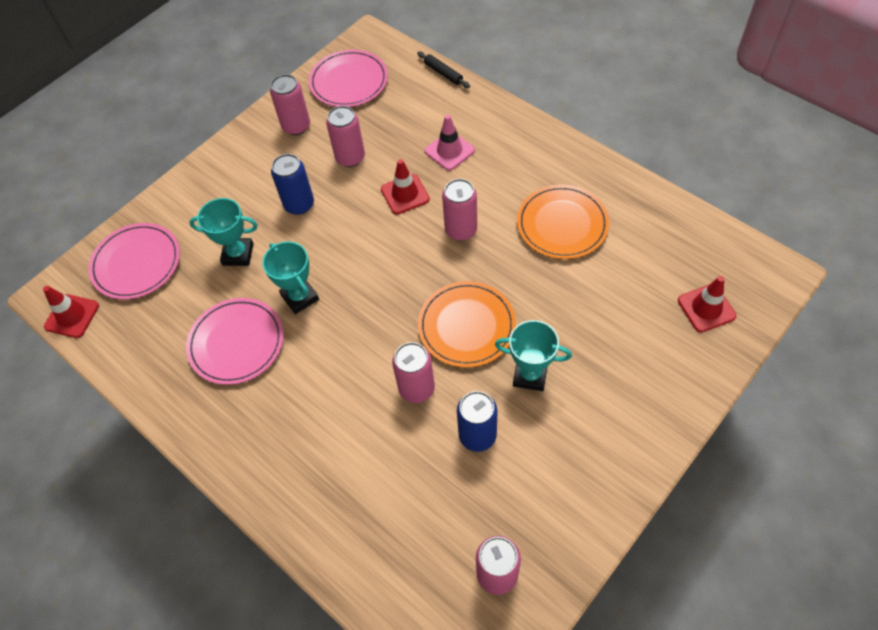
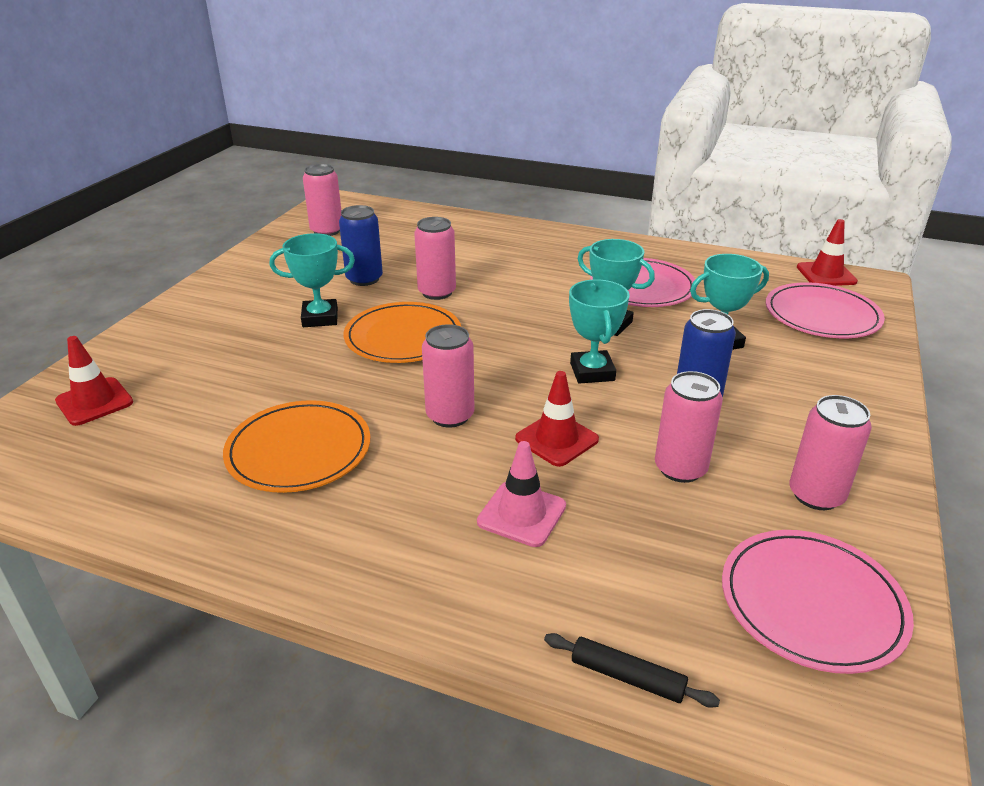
camera: 155 degrees right, 25 degrees down
none -> turquoise trophy [569,279,630,384]

